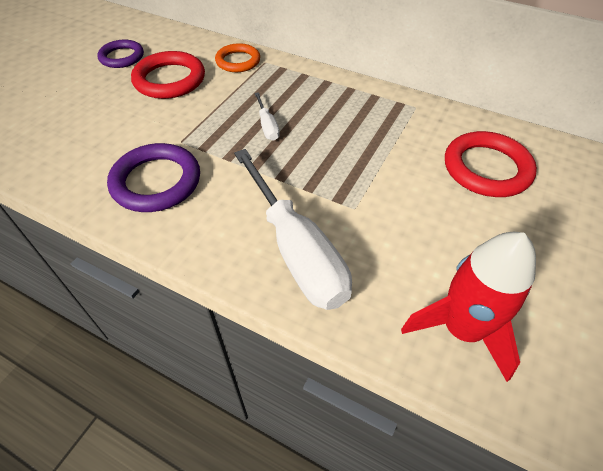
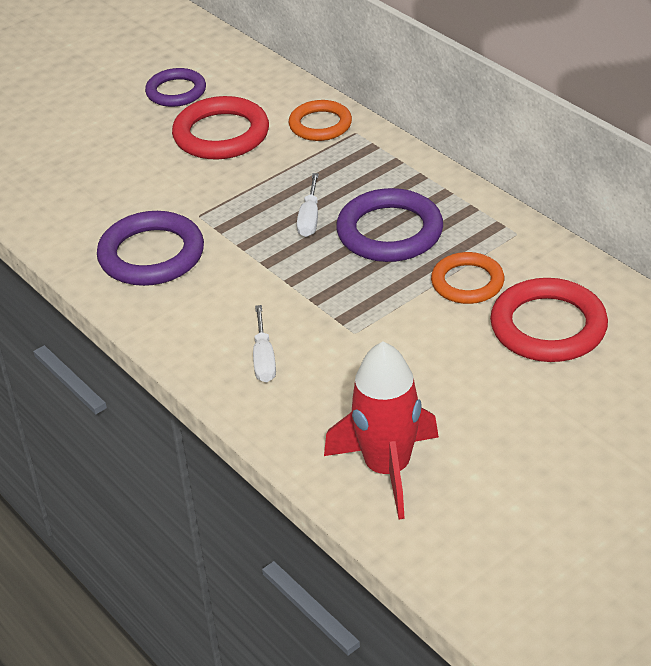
camera: 25 degrees right, 10 degrees down
white screwdriver [234,149,352,310] -> white screwdriver [253,305,276,382], size x0.43
none -> purple ring [336,188,443,262]
none -> orange ring [431,252,504,304]

